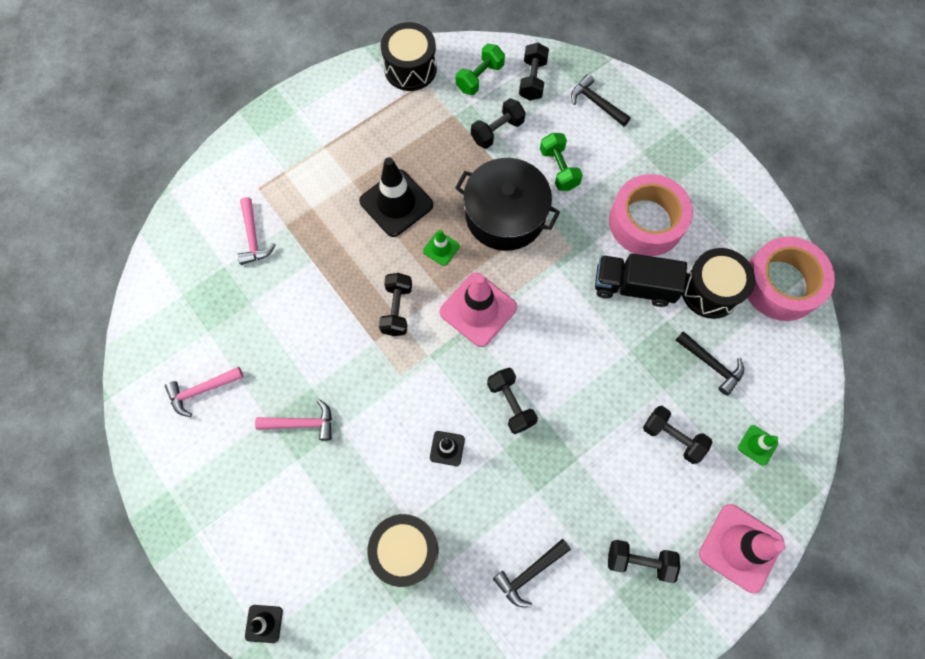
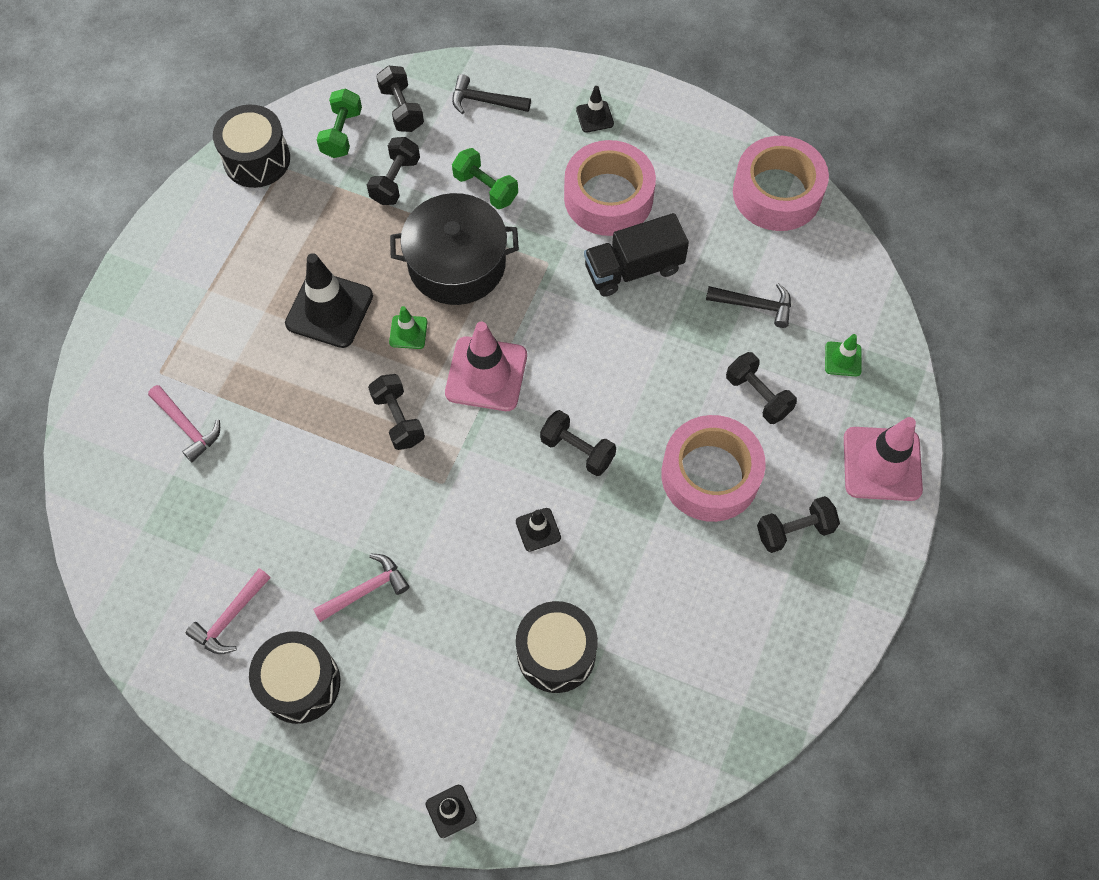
camera: 30 degrees left, 5 degrees down
black hammer [493,539,571,607] -> none
black dumbbell [643,406,713,464] -> black dumbbell turned 45 degrees clockwise [726,352,797,424]
black drum [682,248,755,319] -> black drum moved to [249,631,340,724]
none -> black traffic cone [576,86,614,133]
none -> pink tape [661,415,766,522]

